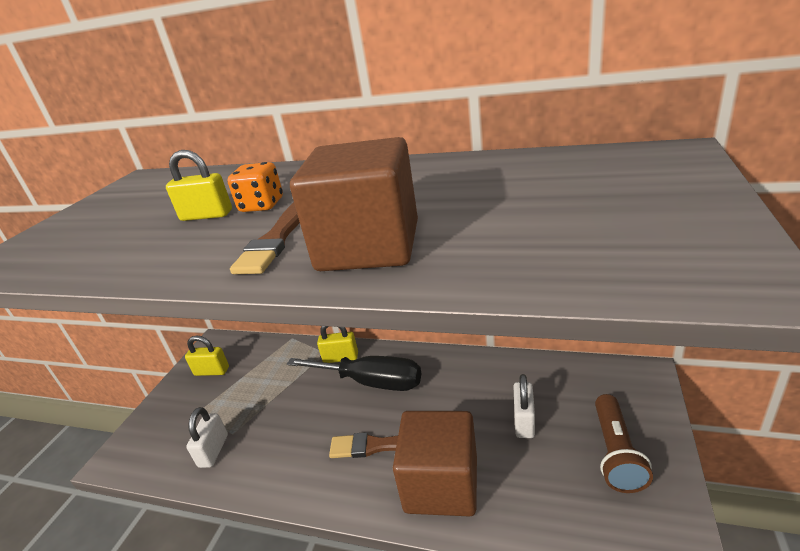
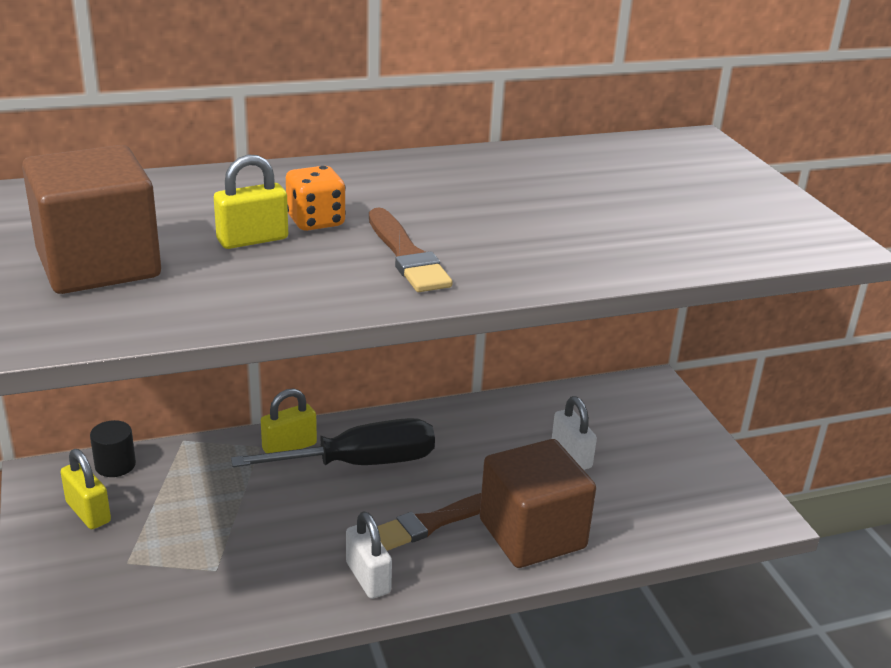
camera: 40 degrees left, 0 degrees up
yellow padlock [185,336,229,376] -> yellow padlock turned 75 degrees clockwise [61,449,111,529]
white padlock [186,407,228,468] -> white padlock moved to [346,511,392,599]
brown cube [290,137,418,271] -> brown cube moved to [22,145,161,294]
brown flashlight [595,394,653,493] -> none
none -> black cylinder [90,420,136,477]

